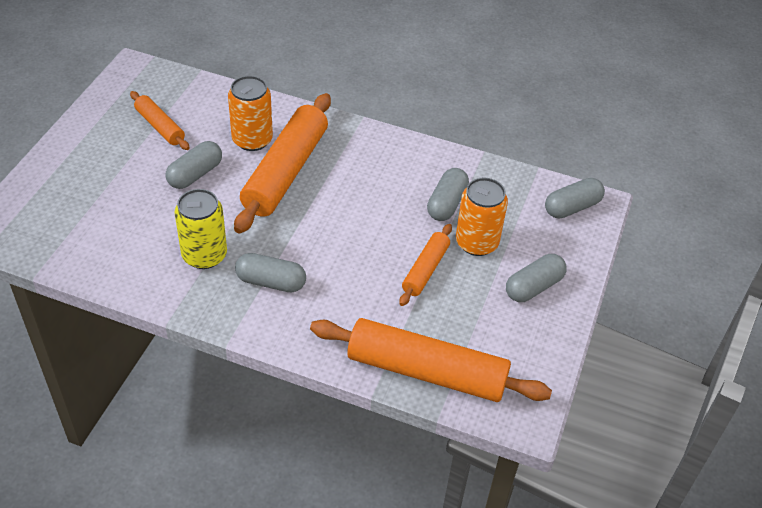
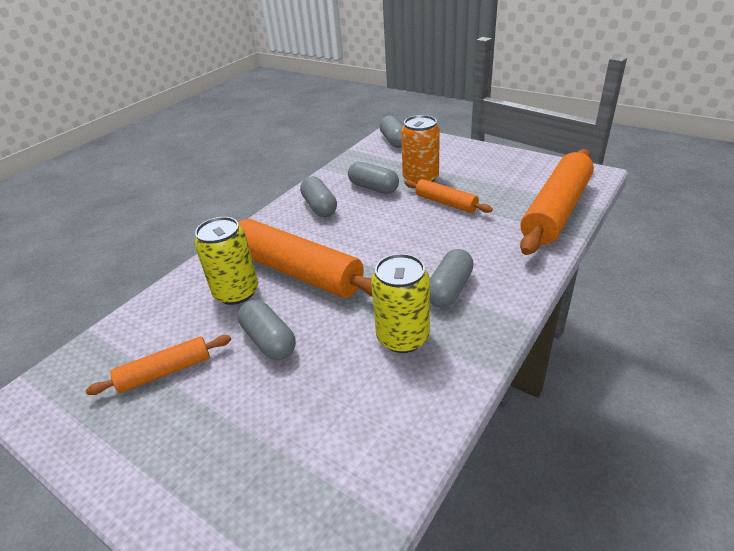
camera: 70 degrees left, 10 degrees down
orange can [228,76,273,151] -> yellow can [194,217,258,305]
grey capsule [506,254,567,302] -> grey capsule moved to [300,176,337,217]

